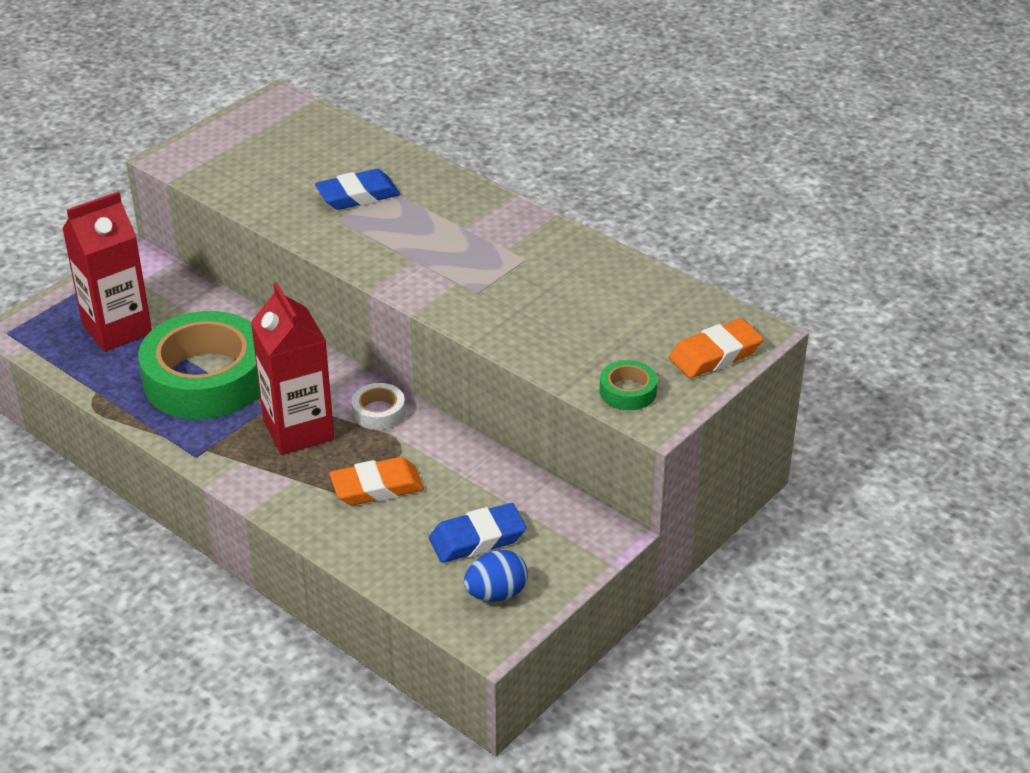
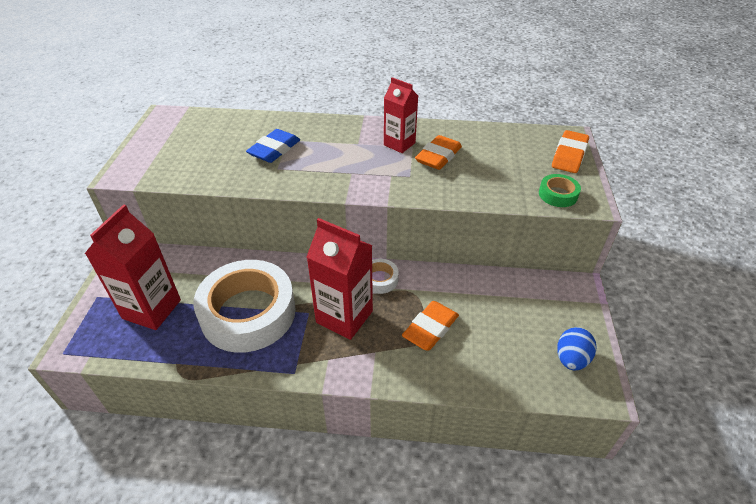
camera: 35 degrees left, 5 degrees up
green tape [138,311,260,419] -> white tape [193,260,296,353]
blue eraser [429,503,526,563] -> none
none -> red carton [384,77,418,153]
none -> orange eraser [415,135,462,170]

